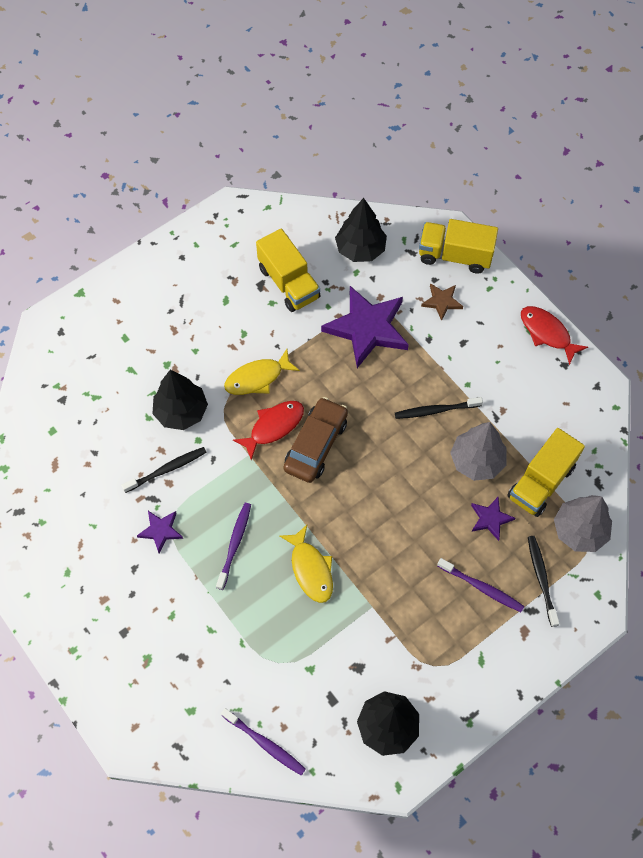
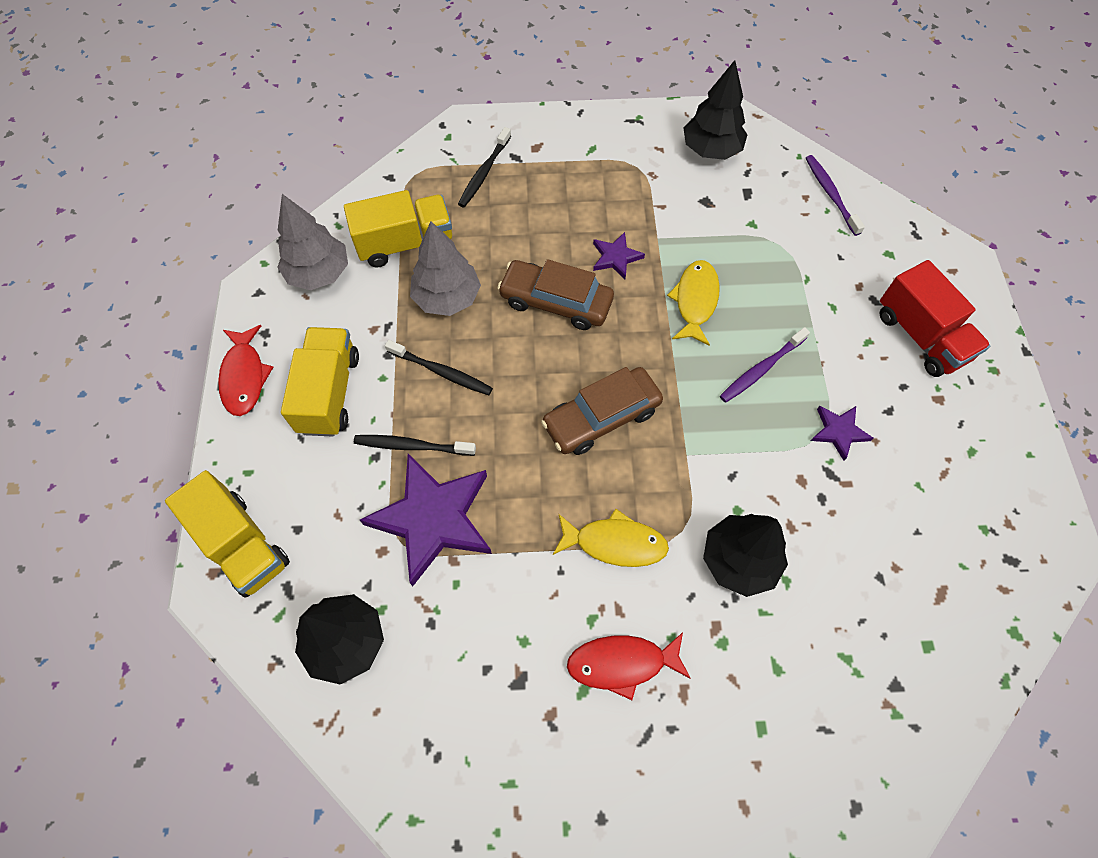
camera: 145 degrees left, 0 degrees up
black toothbrush [121,447,207,493] -> black toothbrush moved to [354,435,476,456]
red fish [233,401,304,460] -> red fish moved to [567,632,691,700]
yellow truck [256,229,321,312] -> yellow truck moved to [281,327,359,436]
brown star [421,283,463,321] -> none
purple toothbrush [437,558,524,612] -> none
purple star [471,497,515,541] -> purple star moved to [593,232,645,279]
grey tree [554,495,612,552] -> grey tree moved to [277,194,348,290]
none -> brown car [497,259,614,330]
none -> red truck [880,260,990,377]

